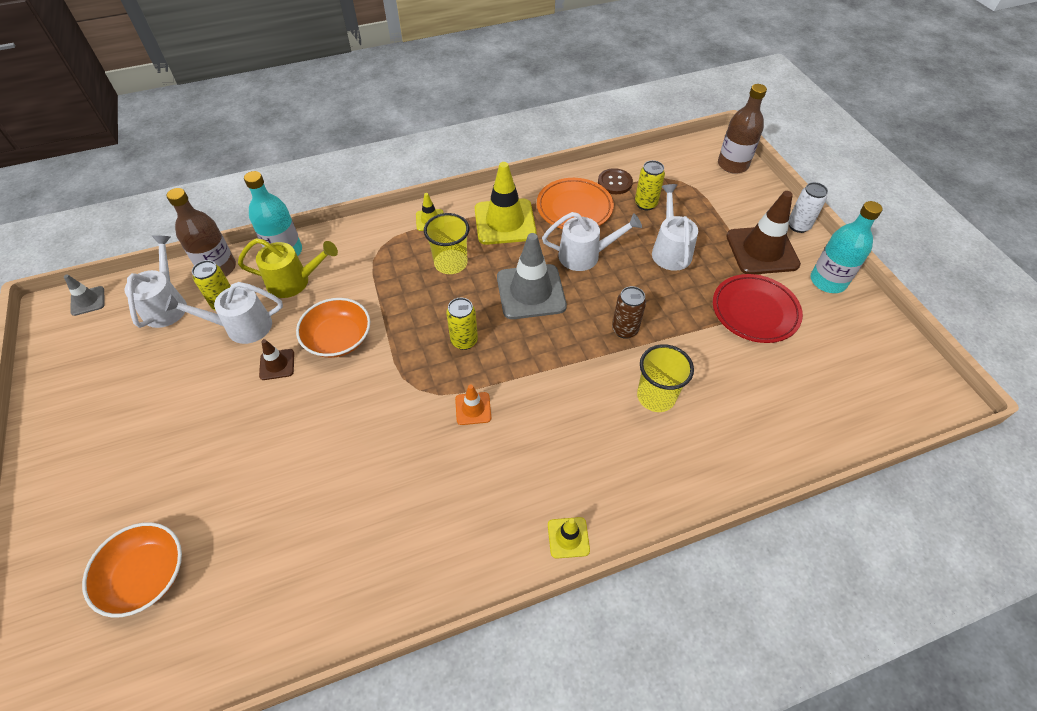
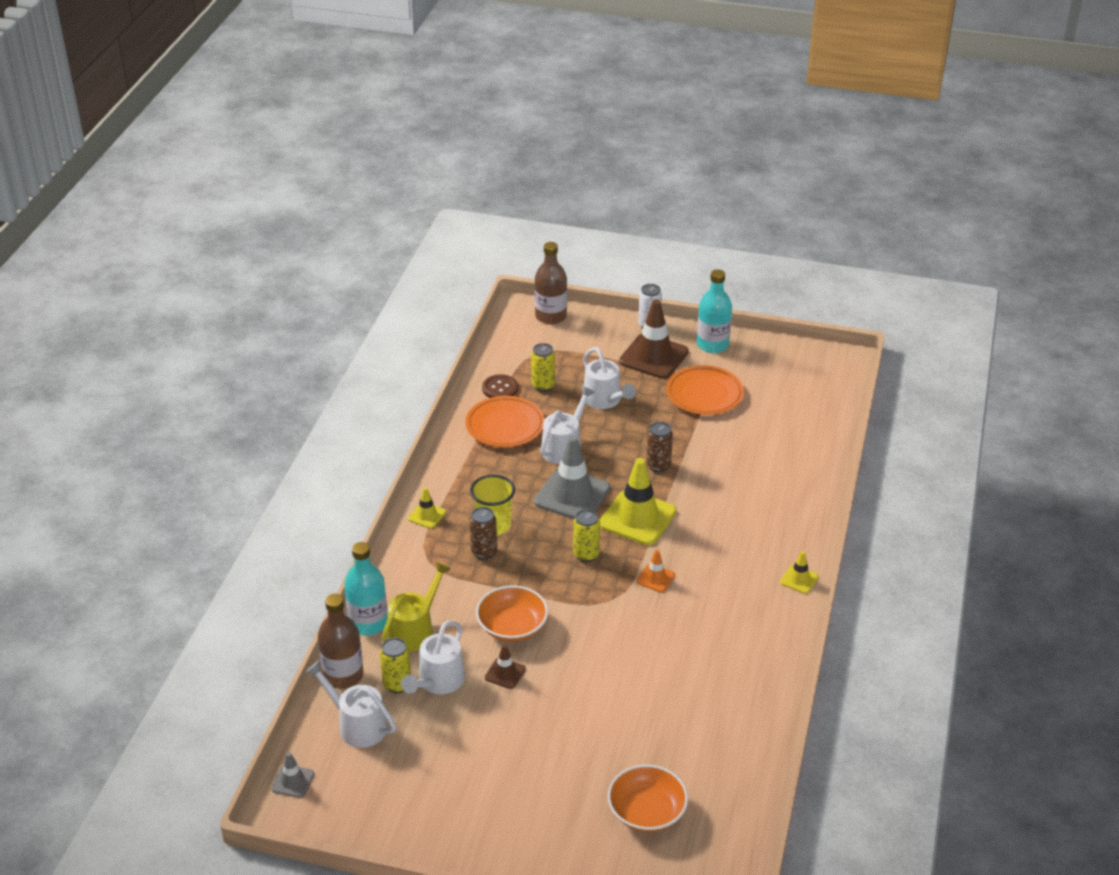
camera: 55 degrees left, 15 degrees down
yellow traffic cone [475,162,537,245] -> yellow traffic cone moved to [600,458,677,545]
yellow cup [637,344,694,412] -> none
white watering can [652,184,698,271] -> white watering can turned 150 degrees counterclockwise [583,347,636,409]
red plate [713,274,803,343] -> orange plate [666,365,744,415]
none -> brown can [470,507,497,560]

